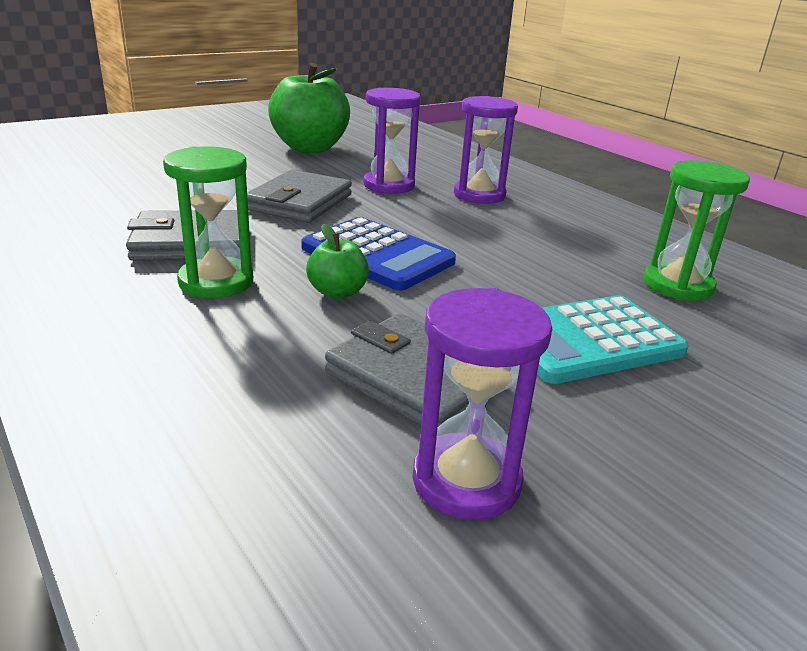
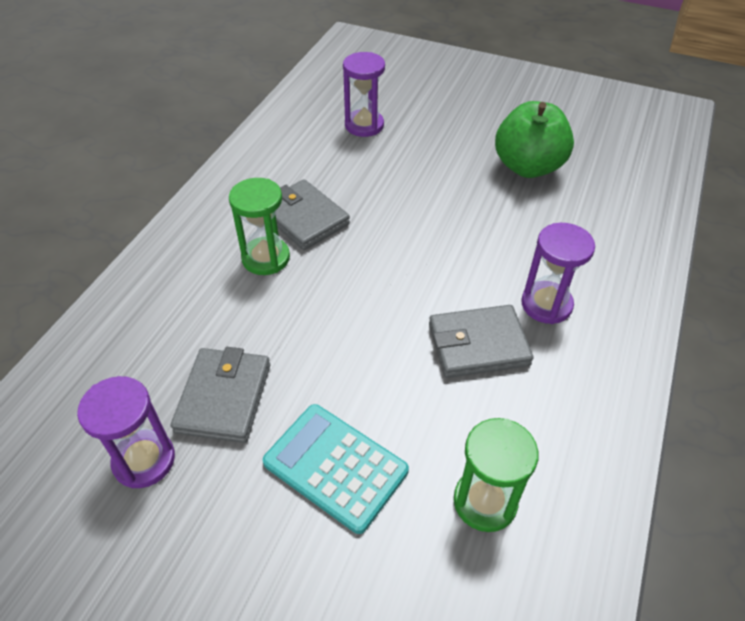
camera: 60 degrees right, 20 degrees up
grey wallet [247,169,352,223] -> grey wallet moved to [429,305,534,378]
blue calculator [301,217,456,291] -> none
green apple [306,224,369,299] -> none
purple hourglass [363,88,421,194] -> purple hourglass moved to [343,52,385,137]

